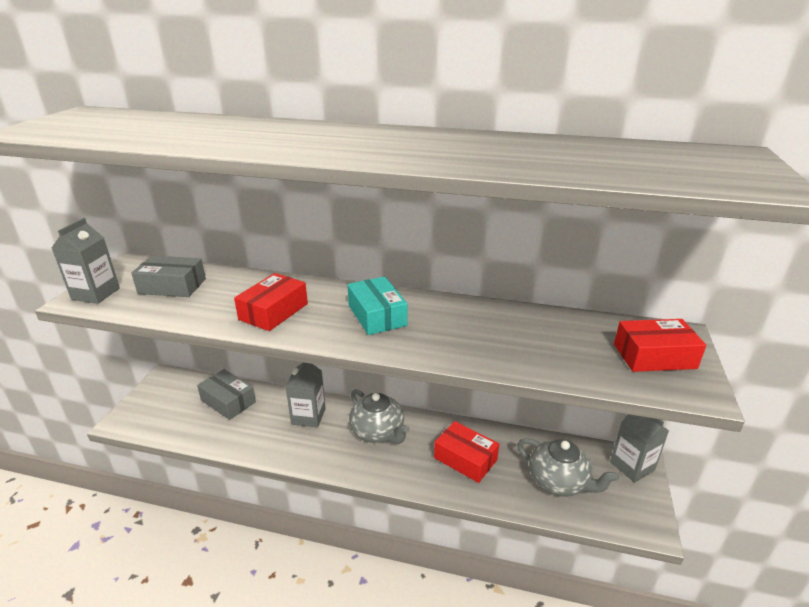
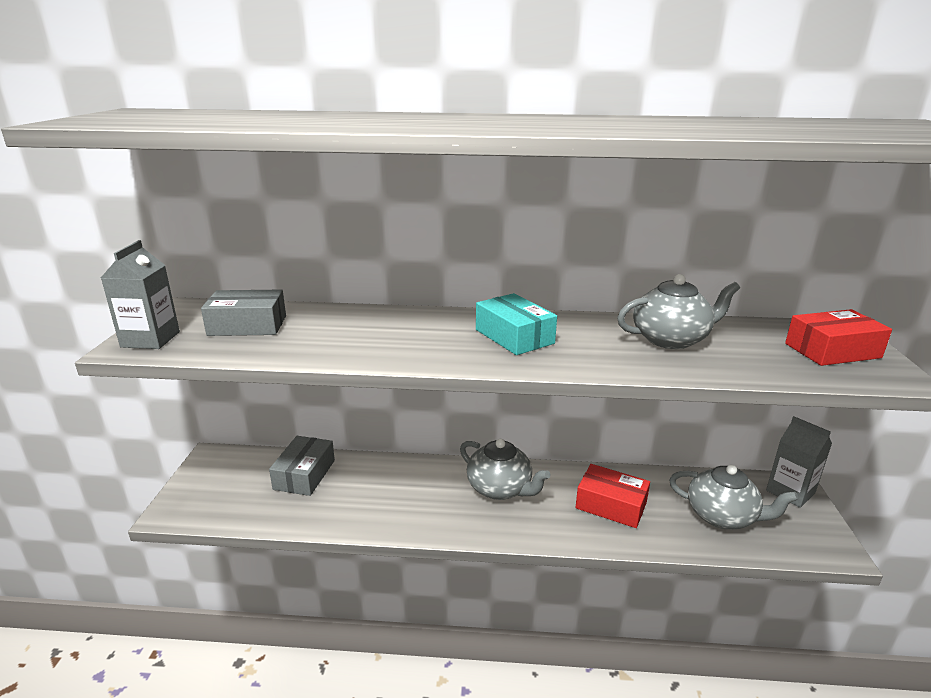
camera: 10 degrees left, 5 degrees down
grey box [197,369,256,420] -> grey box turned 75 degrees clockwise [269,436,335,496]
red box [234,273,308,331] -> none
grey carton [286,362,326,428] -> none
none -> grey teapot [617,274,740,349]

